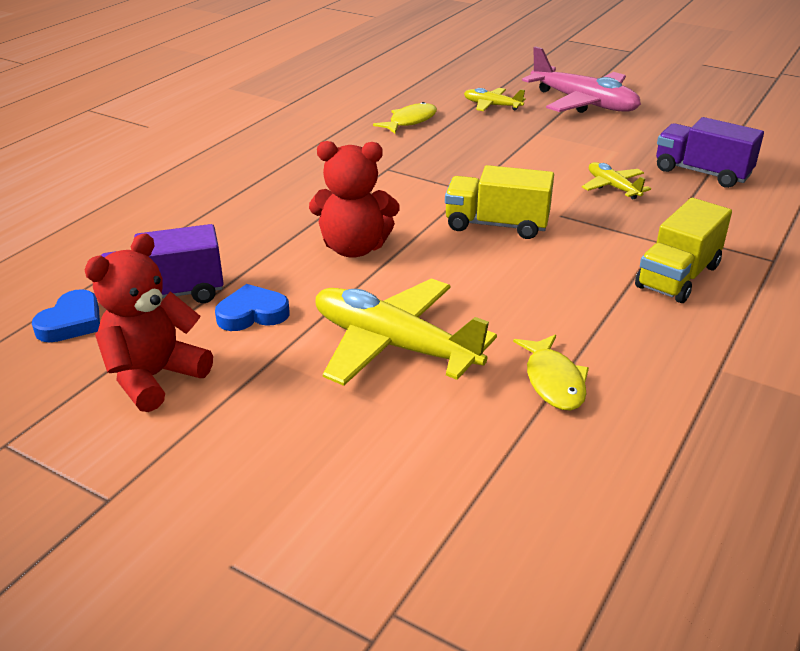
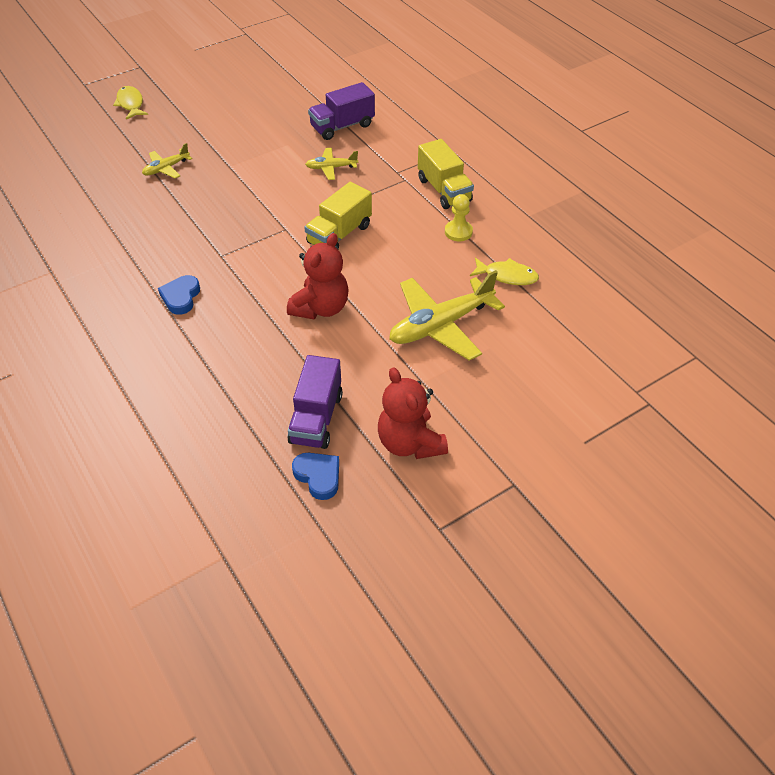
camera: 65 degrees left, 15 degrees up
blue heart [215,284,290,331] -> blue heart moved to [158,275,200,315]
yellow fish [373,102,437,134] -> yellow fish moved to [113,86,148,119]
pink plane [522,46,641,113] -> none
none -> yellow pawn [445,194,473,241]

